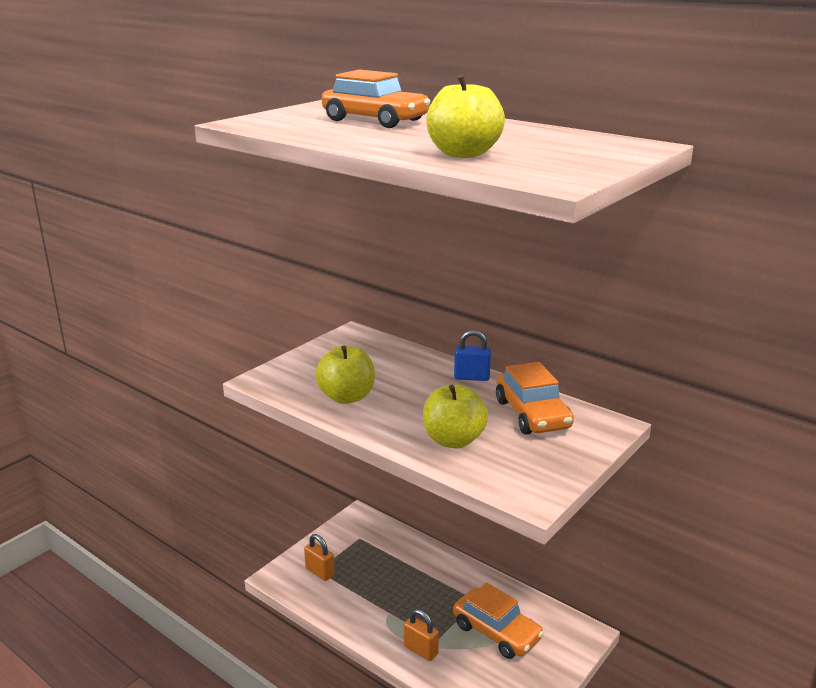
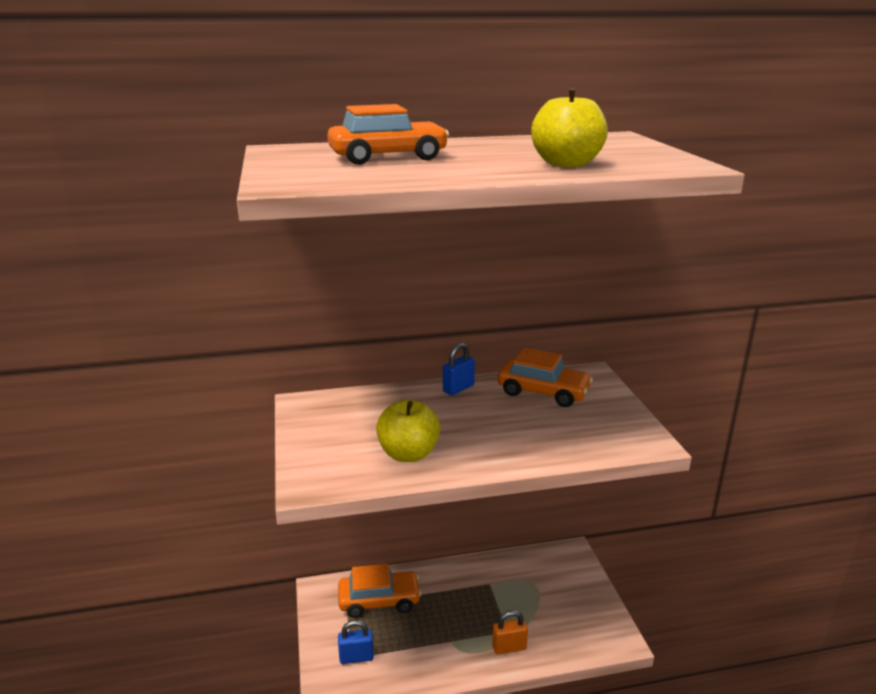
camera: 50 degrees left, 0 degrees up
orange padlock [304,534,335,581] -> blue padlock [338,620,374,664]
yellow apple [423,385,488,448] -> none
orange car [453,582,544,659] -> orange car moved to [338,564,421,618]

